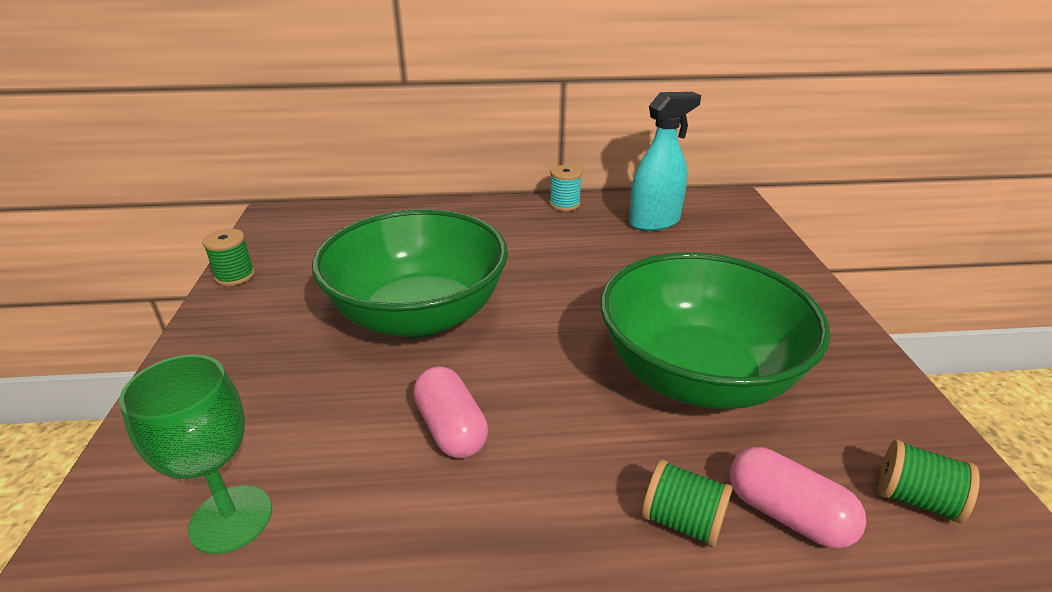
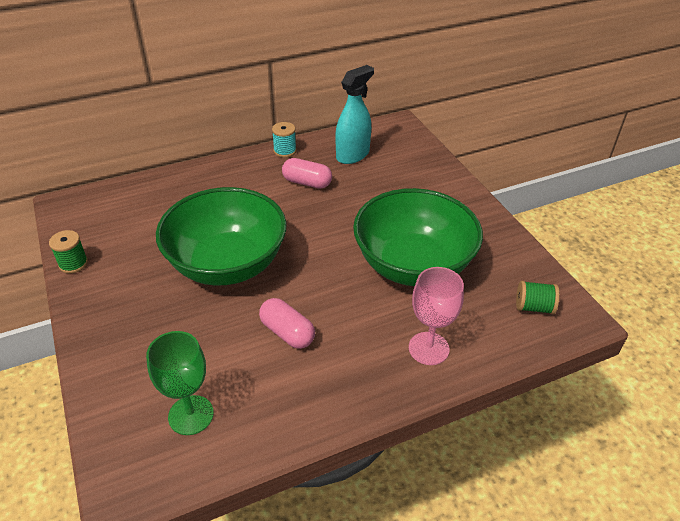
camera: 20 degrees left, 10 degrees up
green spool [642,460,733,548] -> pink goblet [409,267,464,365]
pink capsule [730,447,866,549] -> pink capsule moved to [282,158,332,189]

